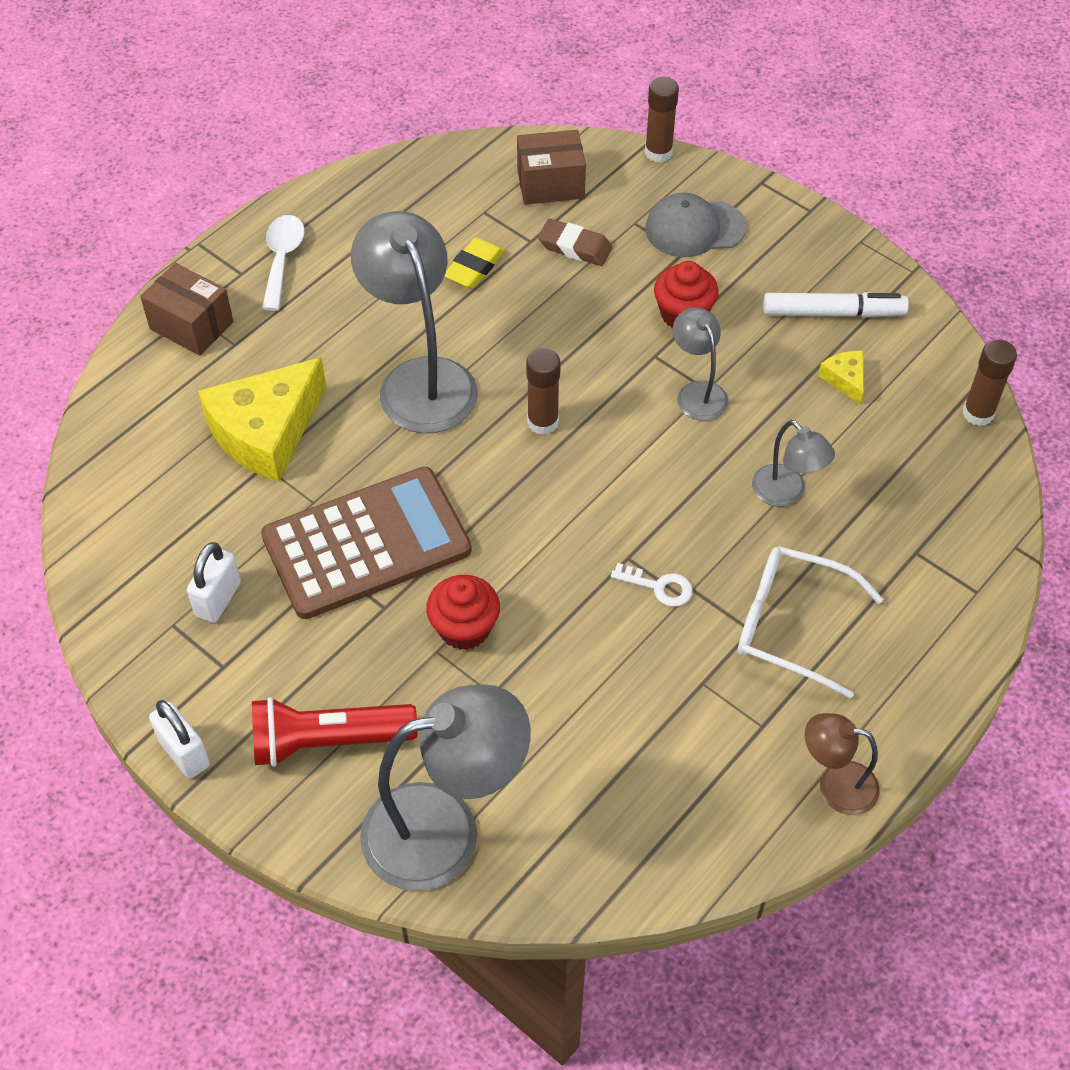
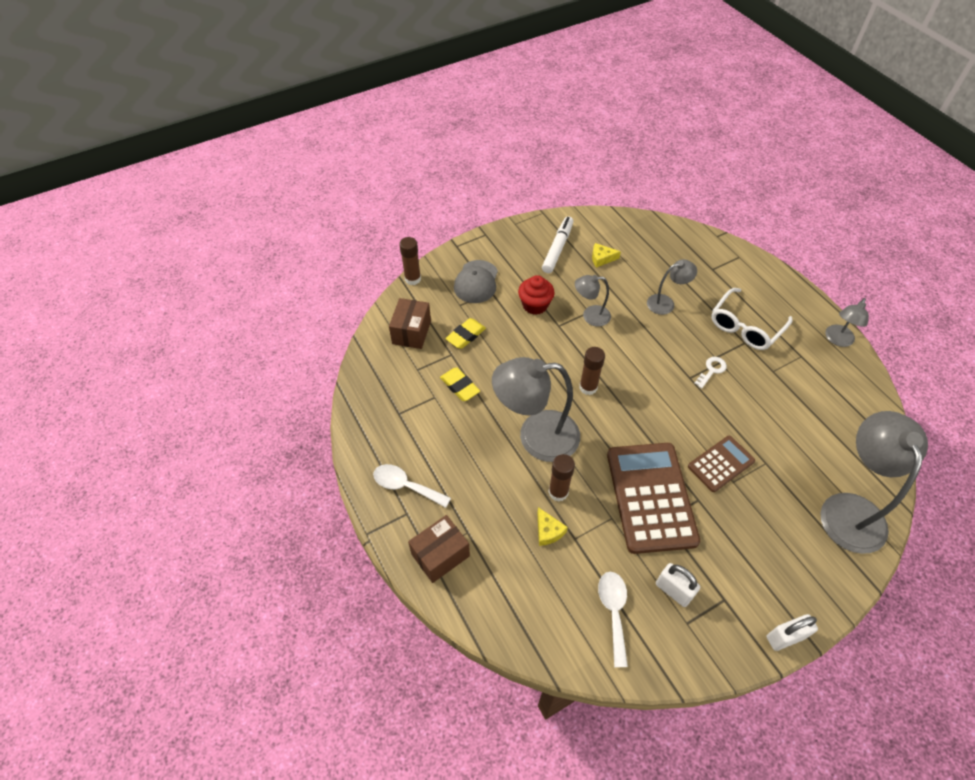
camera: 70 degrees left, 0 degrees up
yellow cheese [198,357,326,482] -> yellow cheese [537,507,568,546], size x0.43
red flashlight [252,697,418,767] -> none
red cupcake [426,575,500,650] -> brown calculator [688,436,755,492]
brown eraser [538,219,612,266] -> yellow eraser [445,318,486,349]
brown lamp [805,713,880,815] -> grey lamp [825,298,869,347]
brown glue stick [963,339,1017,426] -> brown glue stick moved to [549,454,575,501]
none -> white spoon [598,572,628,667]

